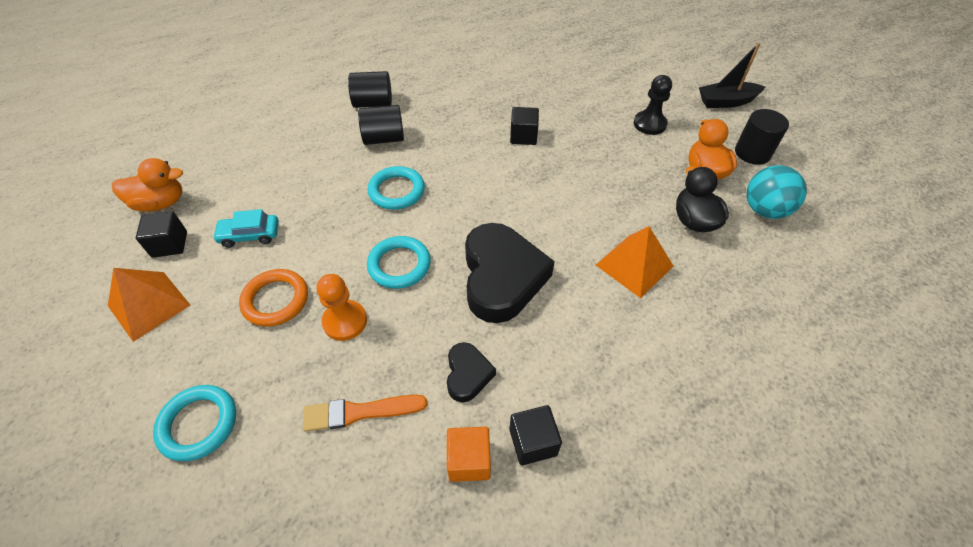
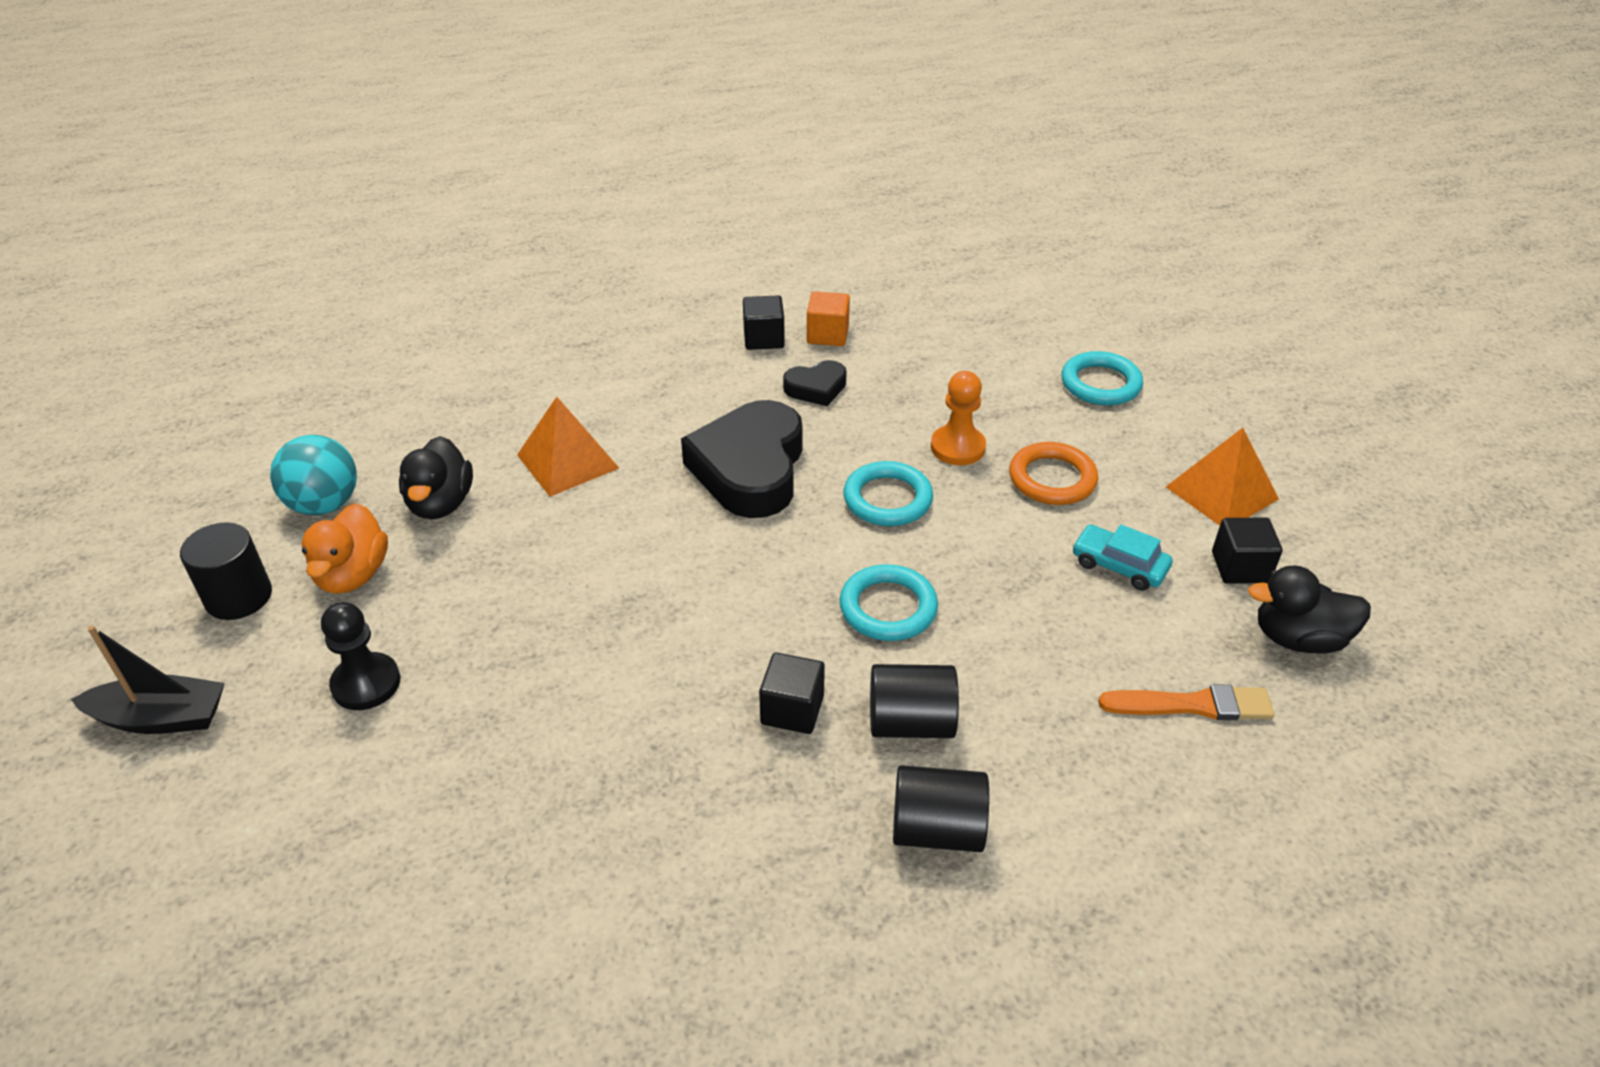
camera: 170 degrees left, 10 degrees down
orange duck [112,158,183,211] -> black duck [1248,566,1371,653]
turquoise car [213,209,279,248] -> turquoise car turned 150 degrees counterclockwise [1072,524,1173,591]
orange brush [303,395,427,432] -> orange brush moved to [1098,684,1274,720]
black heart [447,342,496,402] -> black heart turned 120 degrees counterclockwise [783,360,847,406]
black cube [510,107,539,145] -> black cube moved to [759,652,825,734]

